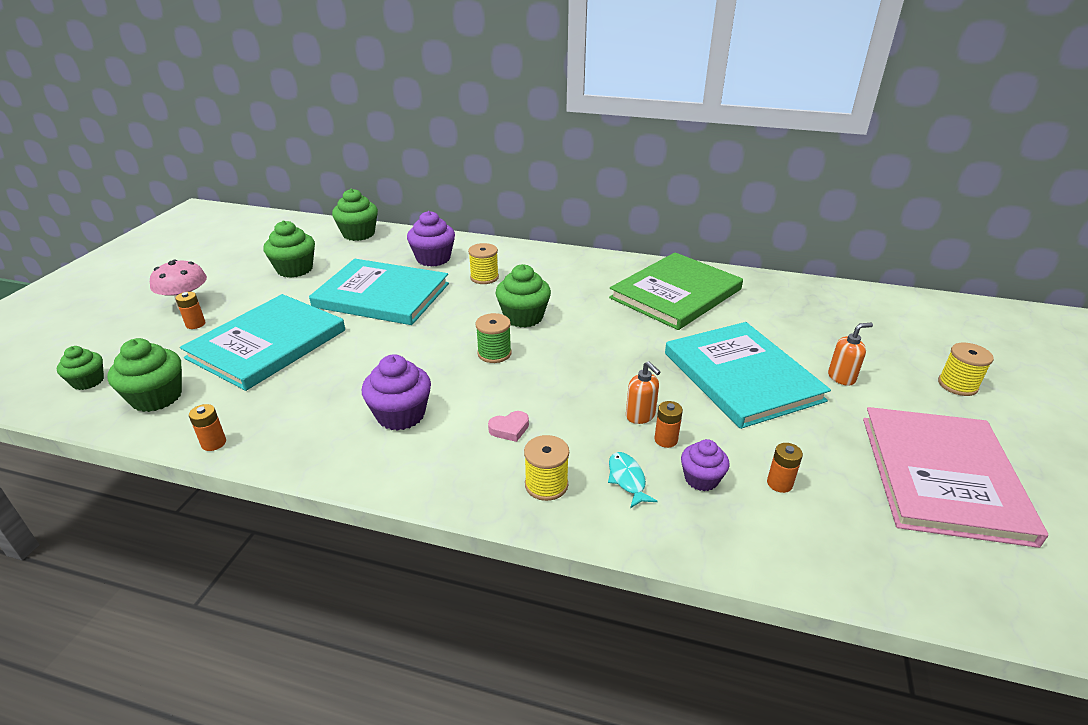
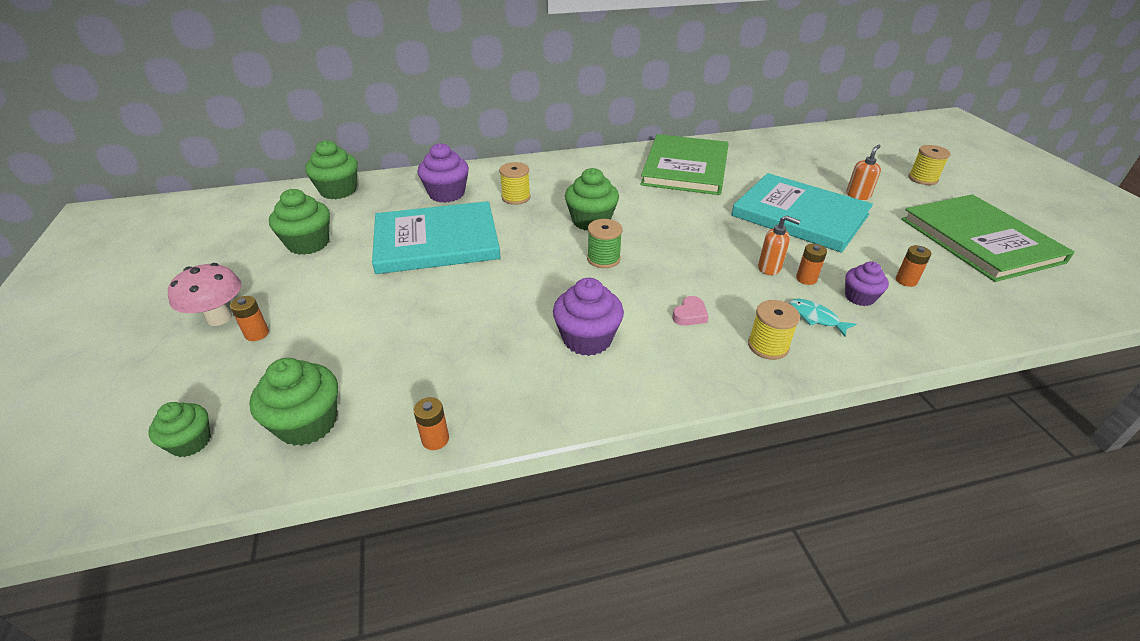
camera: 30 degrees left, 5 degrees up
turquoise book [180,294,345,391] -> none
pink book [863,407,1048,548] -> green book [901,194,1075,282]

